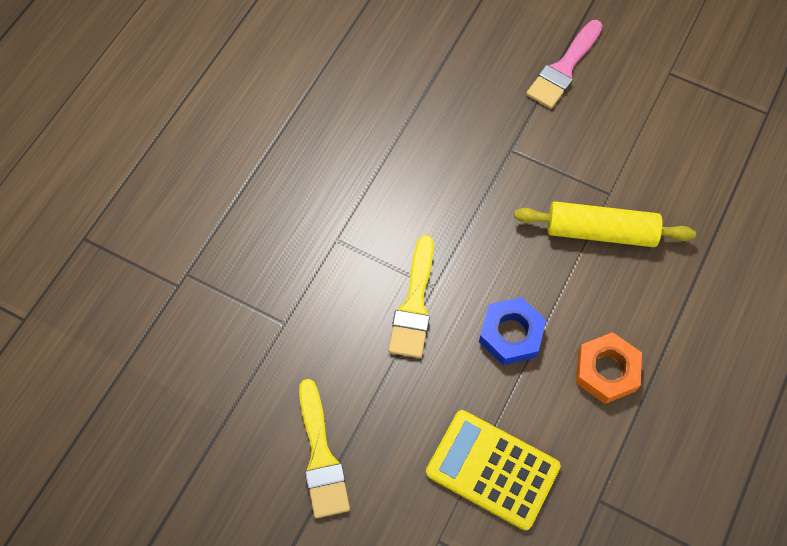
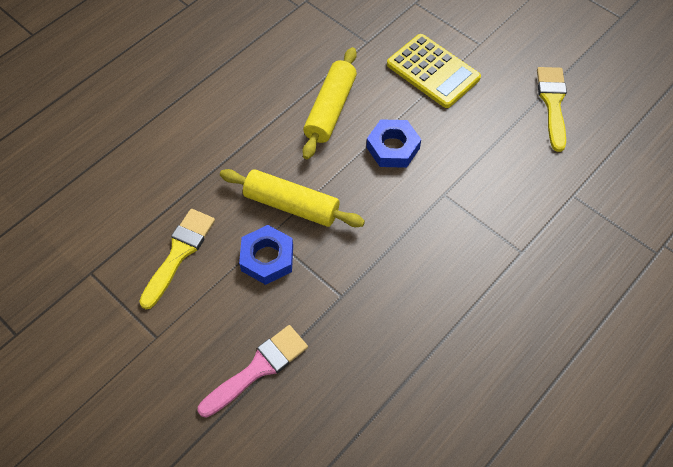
camera: 165 degrees left, 5 degrees down
yellow brush [388,235,434,358] -> yellow brush moved to [139,209,215,309]
orange nut [576,332,642,404] -> yellow rolling pin [302,47,357,159]
none -> blue nut [239,225,293,285]

